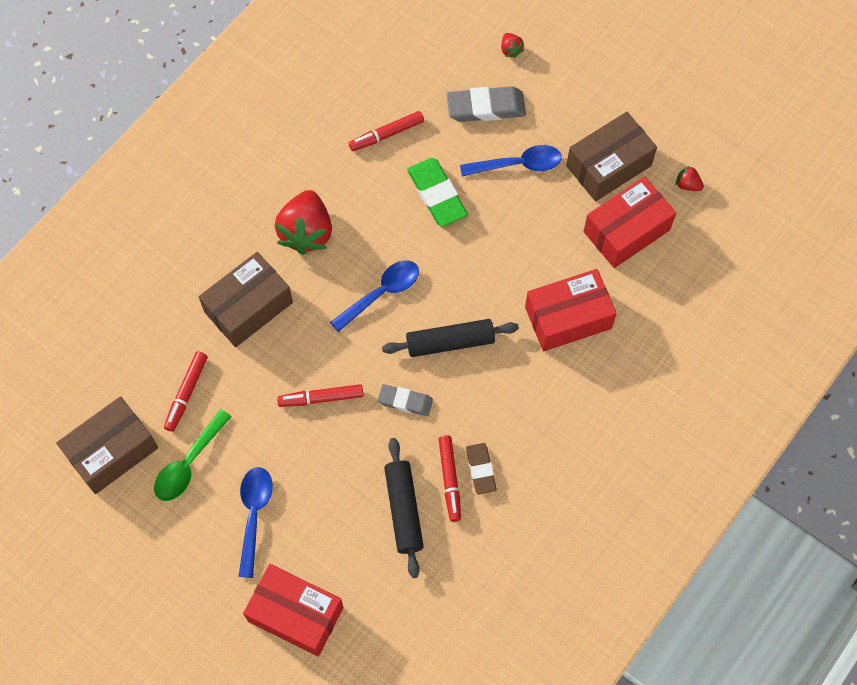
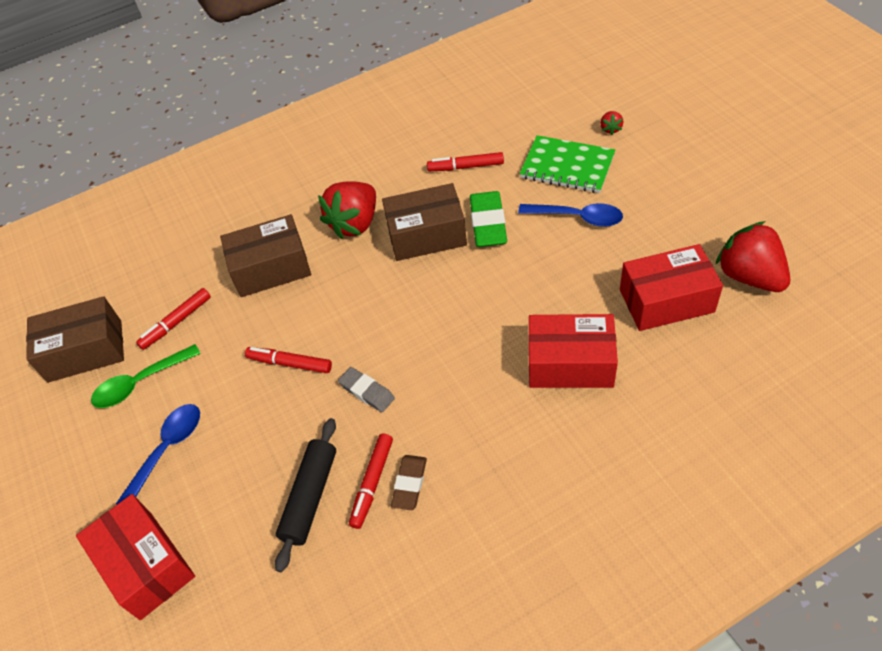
camera: 30 degrees right, 15 degrees down
blue spoon [330,260,419,332] -> none
black rolling pin [382,319,519,357] -> none
grey eraser [447,86,526,122] -> green notebook [520,135,615,193]
brown box [566,112,657,201] -> brown box moved to [382,183,467,261]
red strawberry [676,165,704,191] -> red strawberry [716,221,790,292], size x2.32

